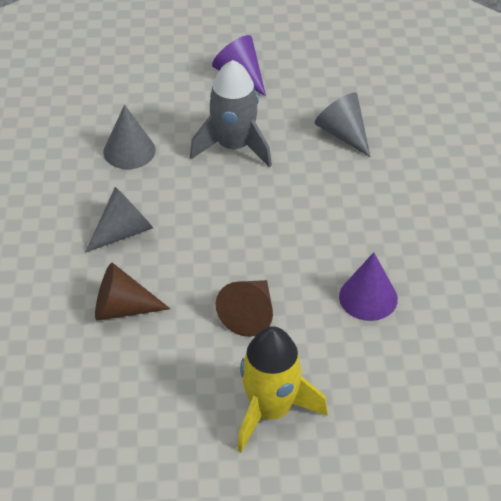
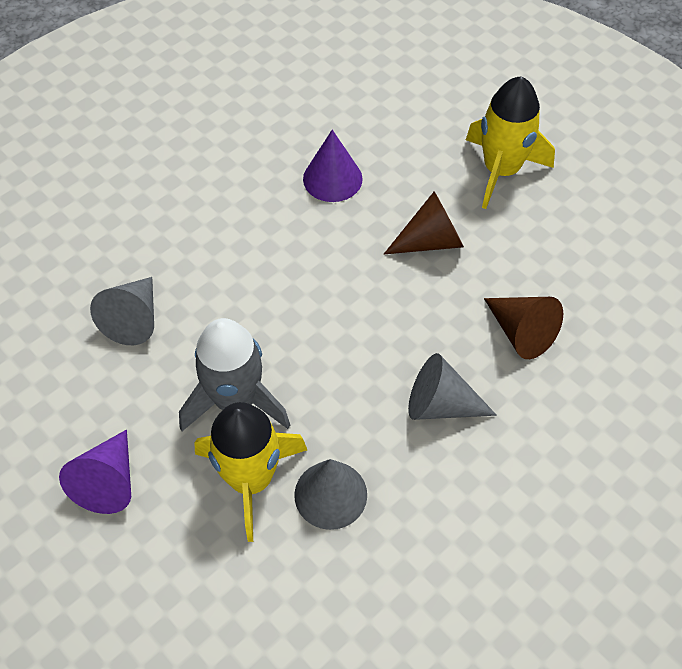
camera: 130 degrees left, 10 degrees up
none -> yellow rocket [194,402,307,542]

